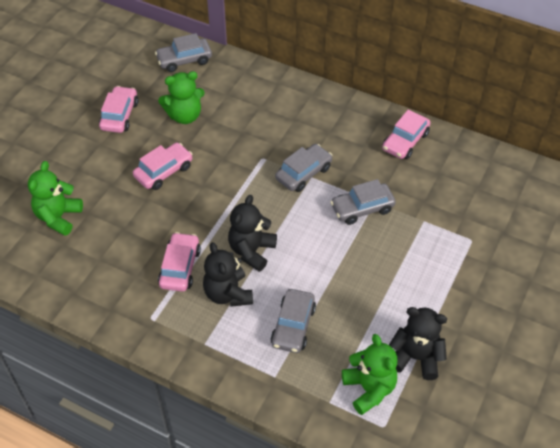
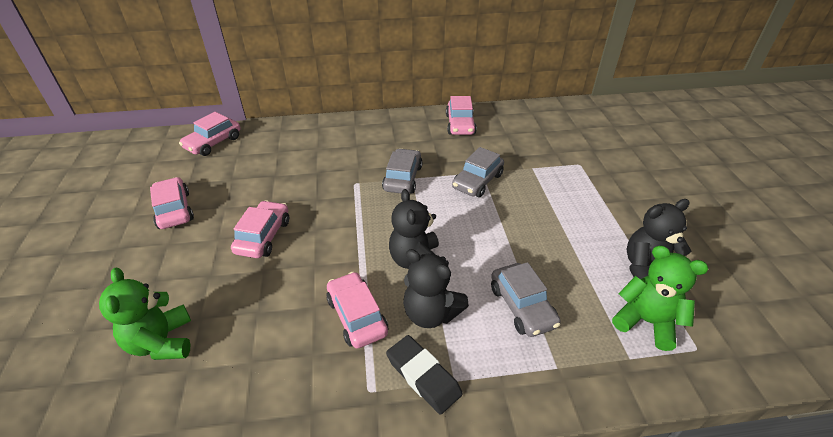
camera: 35 degrees left, 10 degrees down
grey car [155,33,212,72] -> pink car [179,112,240,156]
green teddy bear [158,71,205,124] -> none
none -> black eraser [386,335,463,415]

